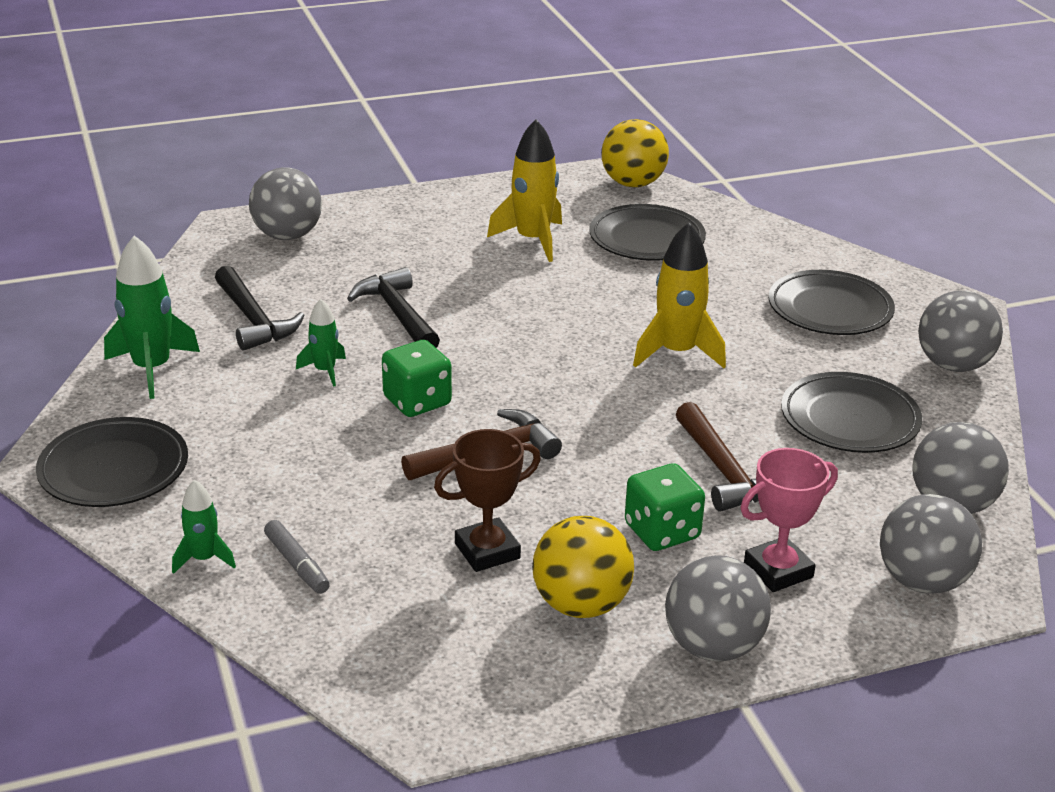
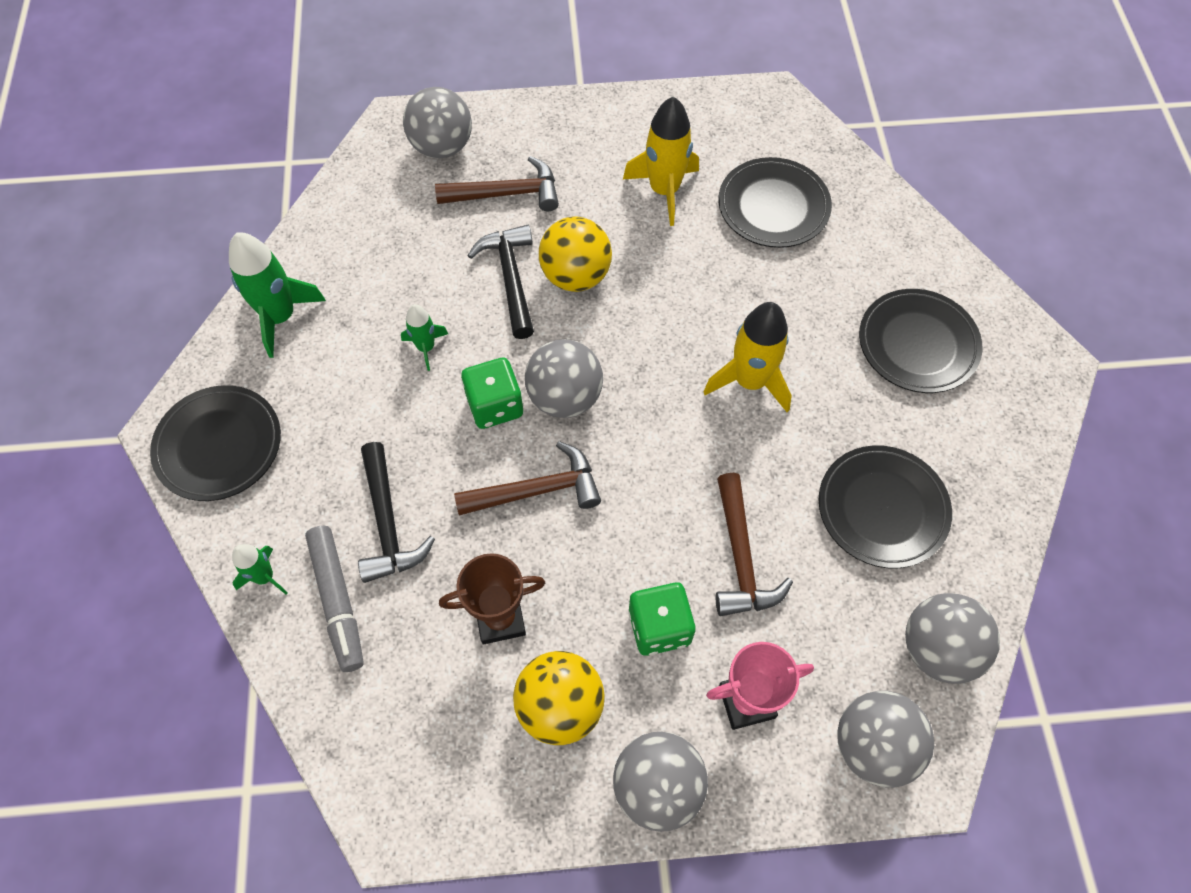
camera: 15 degrees right, 30 degrees up
black hammer [215,265,305,351] -> black hammer moved to [358,442,435,583]
grey marker [264,520,330,594] -> grey marker [305,526,364,672], size x1.58
yellow ball [601,119,669,187] -> yellow ball moved to [539,217,612,292]
grey ball [918,290,1003,372] -> grey ball moved to [525,339,603,418]
none -> brown hammer [435,156,559,211]

